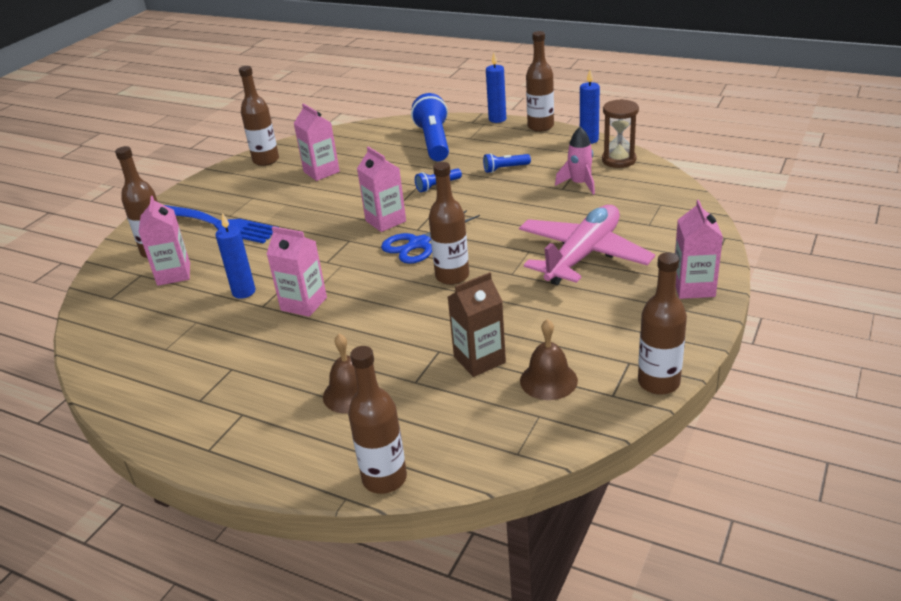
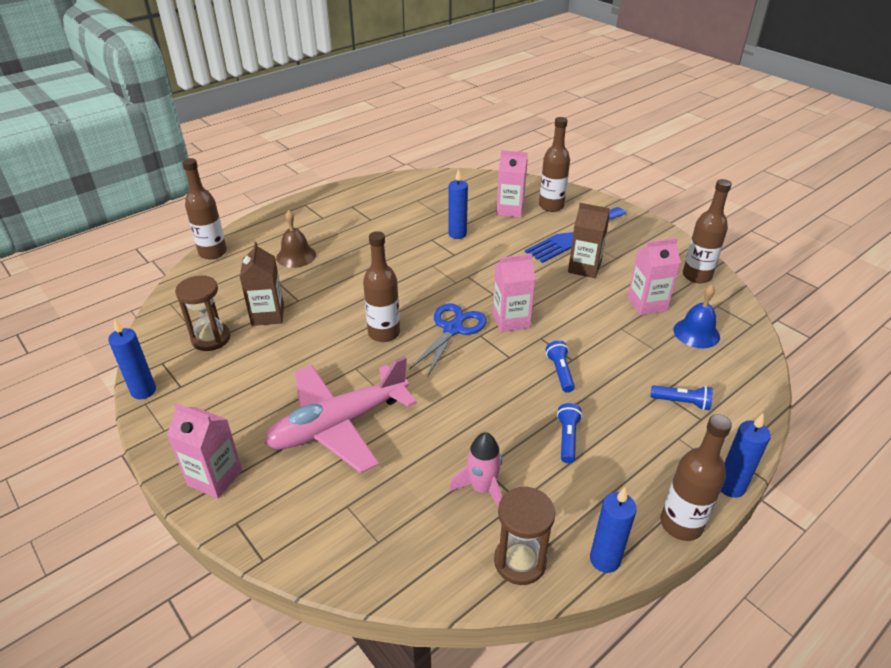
camera: 110 degrees right, 5 degrees up
pink carton [267,227,327,317] -> none
blue scissors [381,210,480,264] -> blue scissors turned 45 degrees clockwise [409,304,487,377]
blue flashlight [411,93,449,161] -> blue flashlight [650,385,713,410], size x0.48
pink plane [519,205,655,285] -> pink plane turned 90 degrees clockwise [264,356,417,473]
brown bell [520,319,578,400] -> brown hourglass [175,275,231,351]
brown bottle [638,252,687,395] -> blue candle [108,318,156,399]
none -> brown carton [568,203,610,278]
none -> blue bell [673,285,720,348]

